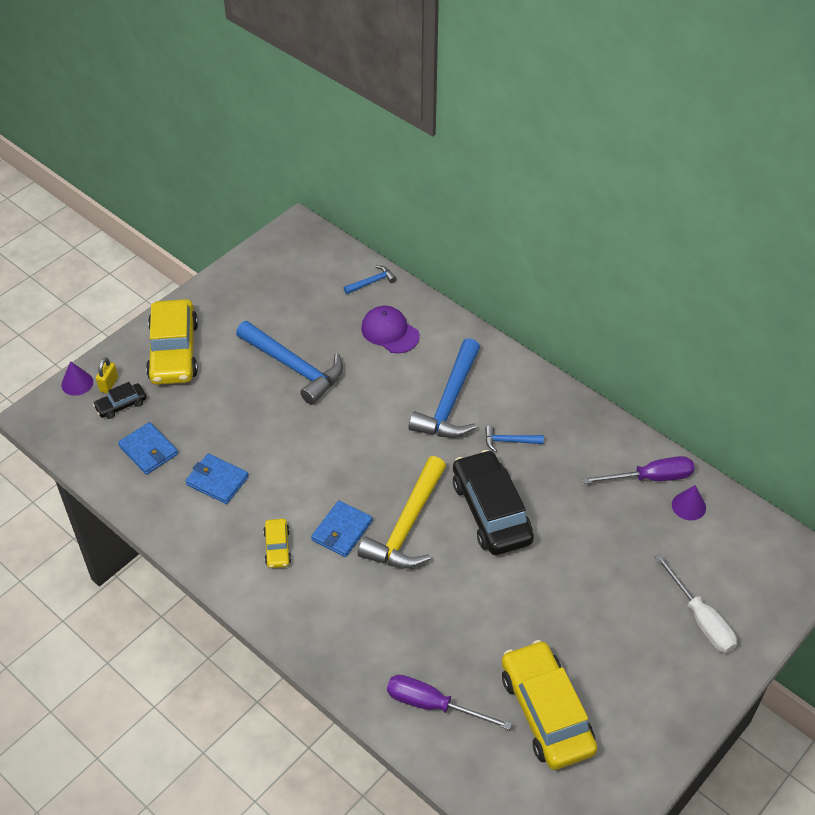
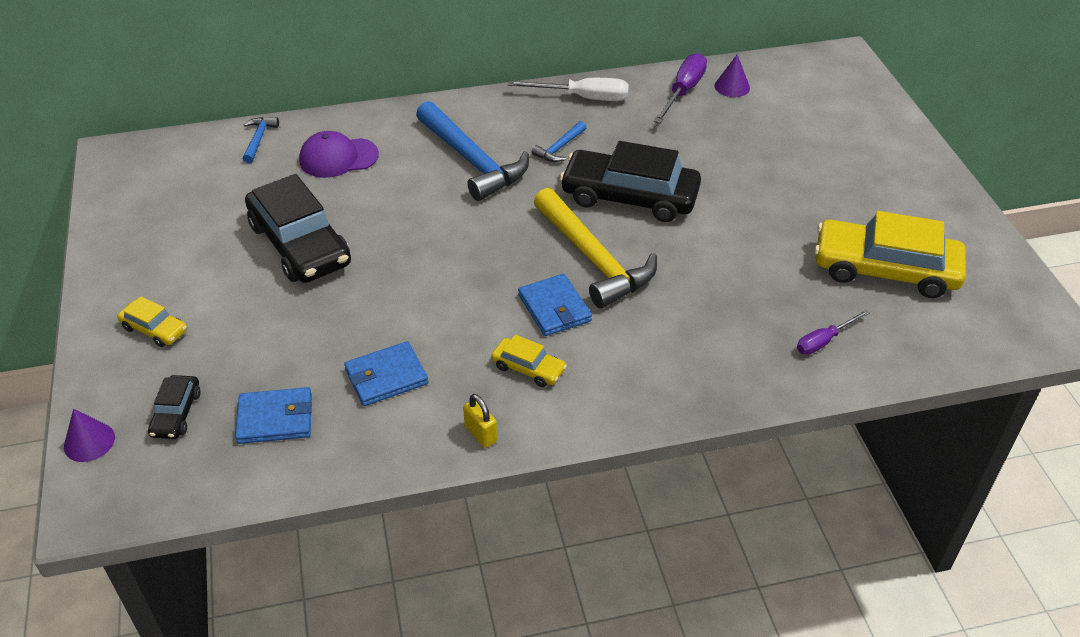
camera: 55 degrees left, 5 degrees down
yellow padlock [96,357,118,393] -> yellow padlock moved to [463,394,497,448]
yellow car [146,299,198,385] -> yellow car [117,296,187,347], size x0.47
blue hammer [236,321,343,405] -> black car [245,174,351,283]
purple screwdriver [387,675,512,730] -> purple screwdriver [797,310,869,355], size x0.61
white screwdriver [655,554,737,653] -> white screwdriver moved to [508,78,629,101]

